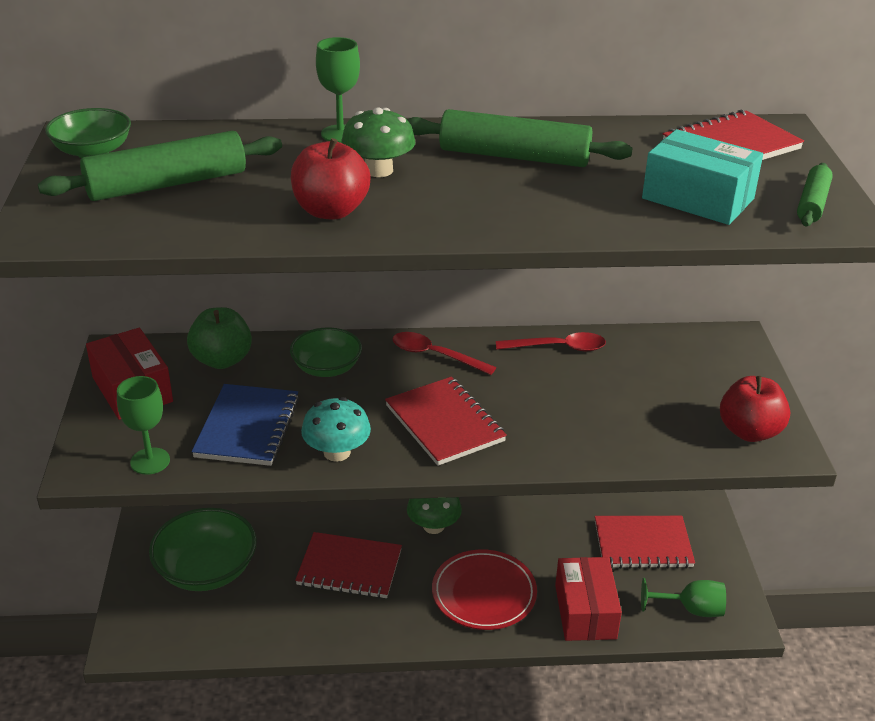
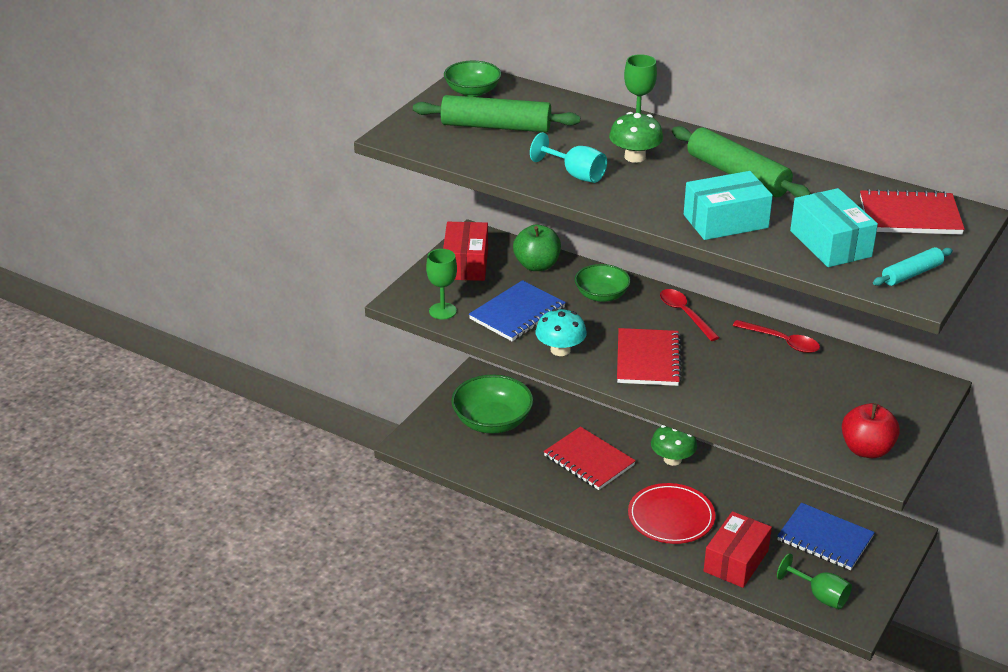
camera: 35 degrees right, 0 degrees up
red apple [291,138,371,219] -> turquoise goblet [530,133,607,183]
red notebook [595,516,695,569] -> blue notebook [777,503,875,570]
green rolling pin [797,163,833,226] -> turquoise rolling pin [873,247,953,286]
none -> turquoise box [684,171,773,240]

